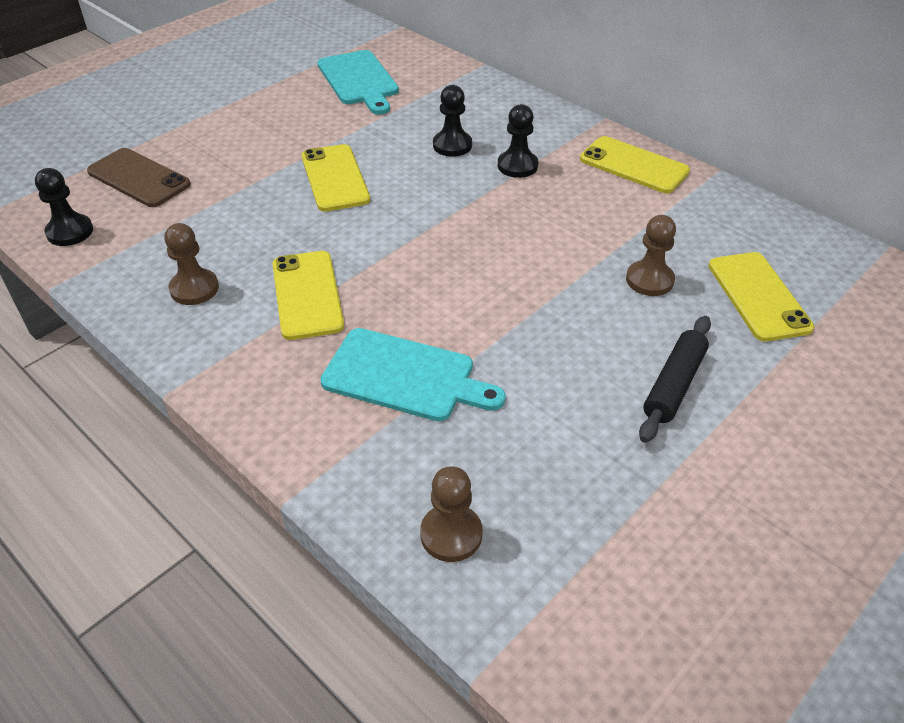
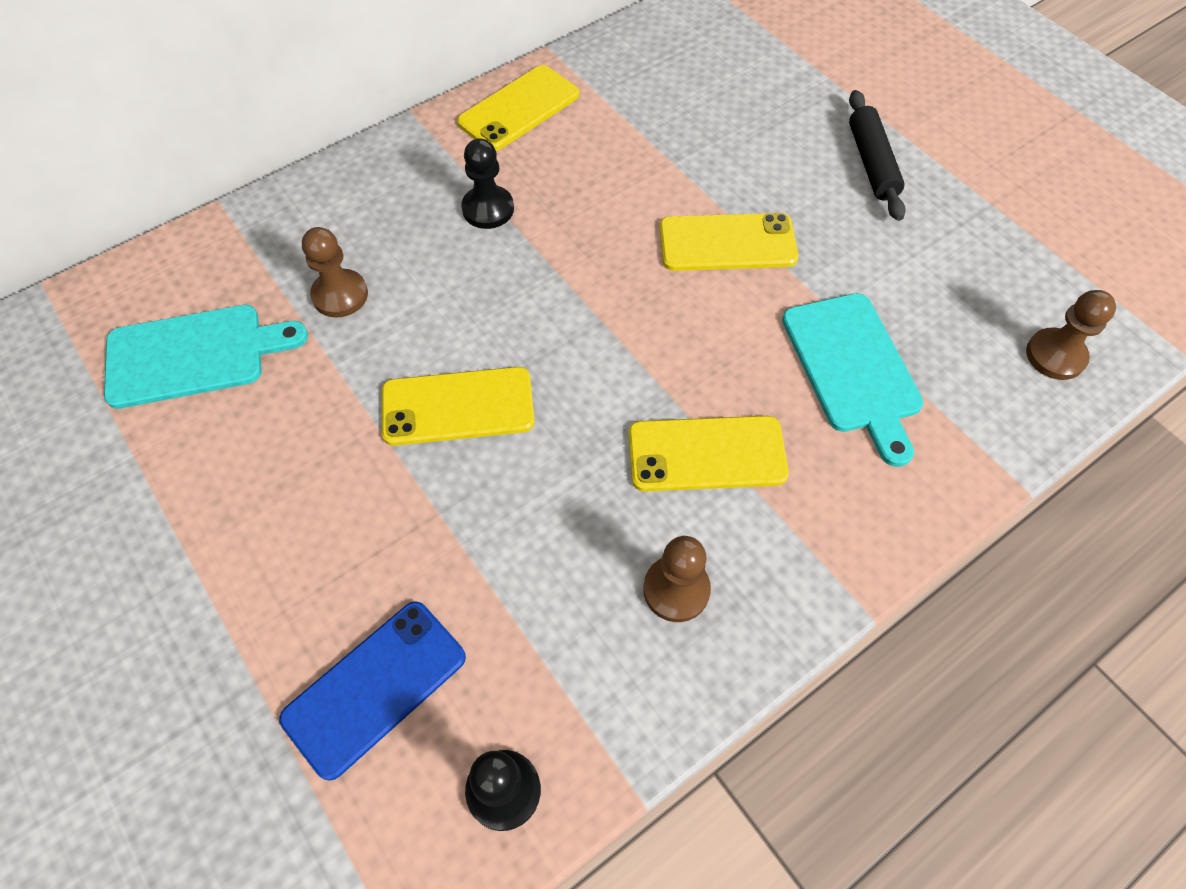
camera: 80 degrees left, 15 degrees up
brown phone [87,148,191,207] -> blue phone [279,601,466,781]
turquoise cutting board [320,328,506,421] -> turquoise cutting board turned 135 degrees clockwise [782,293,924,467]
black pawn [433,85,472,157] -> none
brown pawn [626,215,676,296] -> brown pawn moved to [302,227,368,318]
black rolling pin [639,316,711,443] -> black rolling pin turned 45 degrees clockwise [849,90,906,221]
yellow phone [708,252,814,342] -> yellow phone moved to [659,213,799,271]

